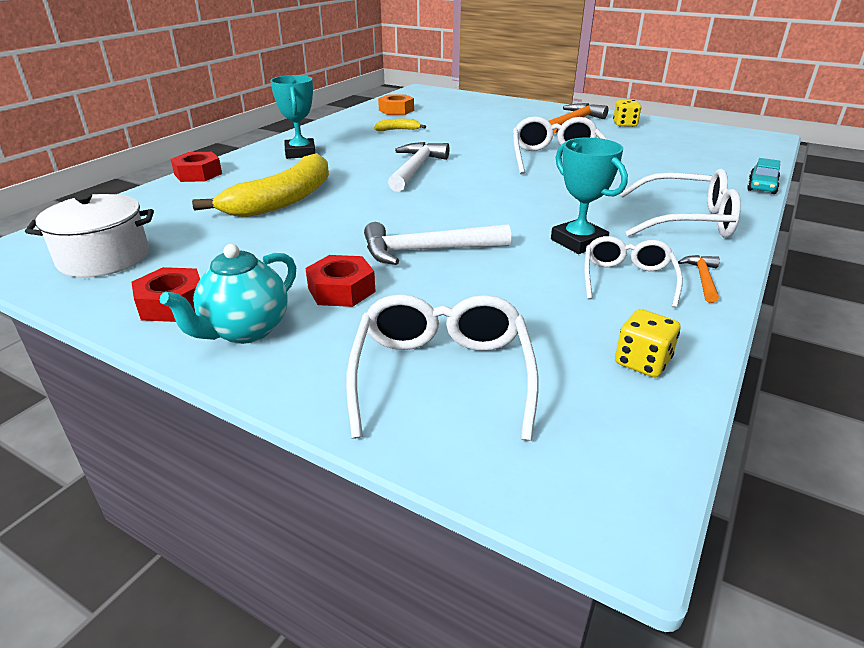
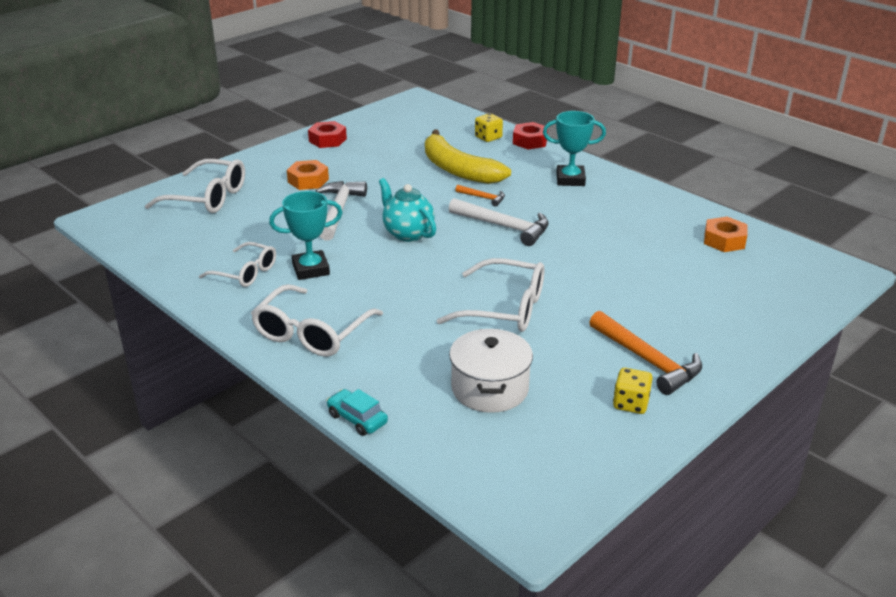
camera: 105 degrees right, 0 degrees up
white pot [25,193,154,278] -> white pot moved to [449,329,533,413]
turquoise teapot [160,244,296,344] -> turquoise teapot moved to [379,178,436,242]
red nut [305,255,376,307] -> orange nut [287,160,329,190]
yellow banana [374,119,426,131] -> none
yellow dice [615,309,680,378] -> yellow dice moved to [475,113,503,142]
orange hammer [678,255,720,303] -> orange hammer moved to [455,185,505,207]

